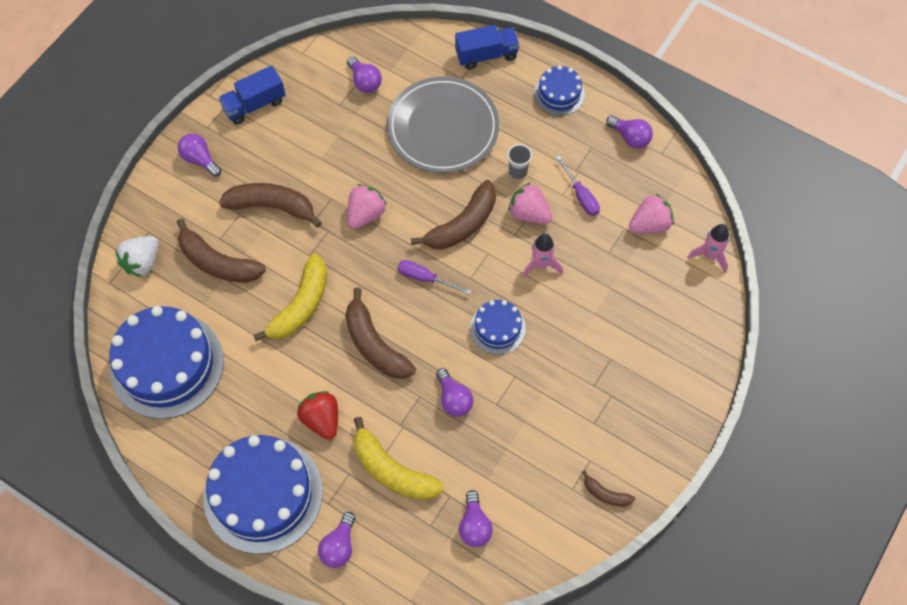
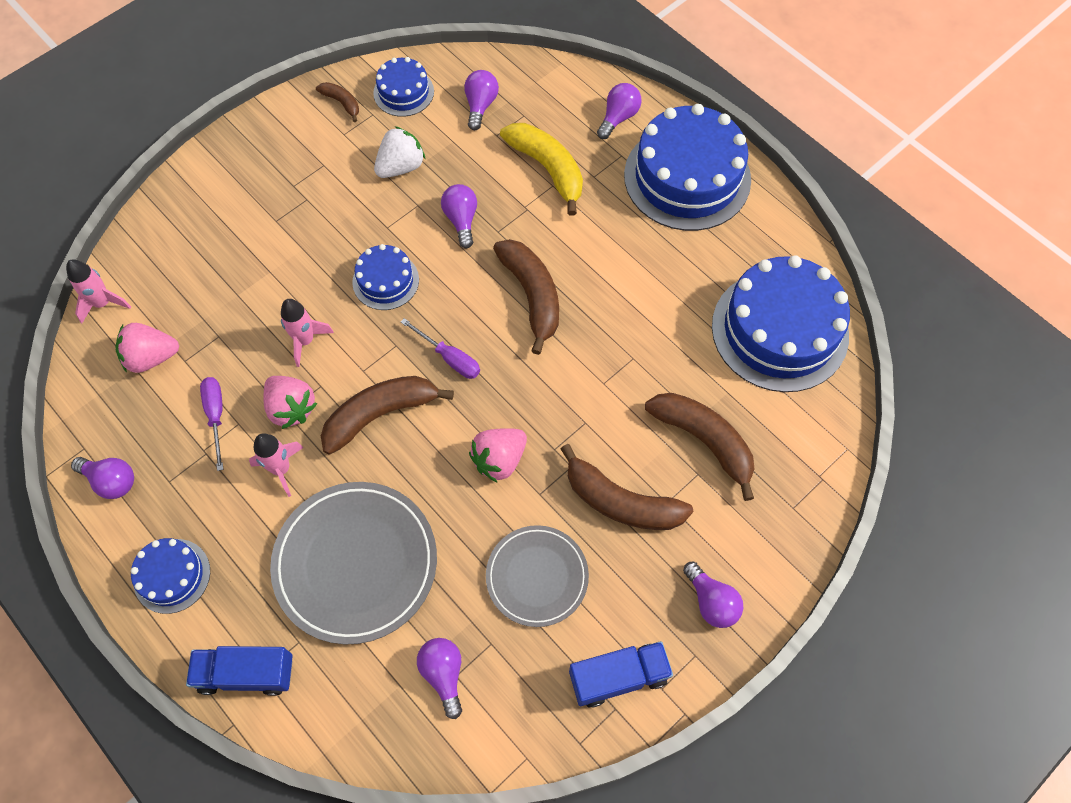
camera: 165 degrees left, 0 degrees up
white strawberry [115,236,158,277] -> white strawberry moved to [374,126,426,178]
yellow banana [253,254,327,341] -> none
red strawberry [297,391,338,440] -> none
grey cup [507,144,532,180] -> pink rocket [249,433,304,497]
purple light bulb [606,116,653,149] -> purple light bulb turned 150 degrees clockwise [71,457,134,499]
none -> blue cake [373,57,434,117]
none -> grey plate [486,525,589,627]

